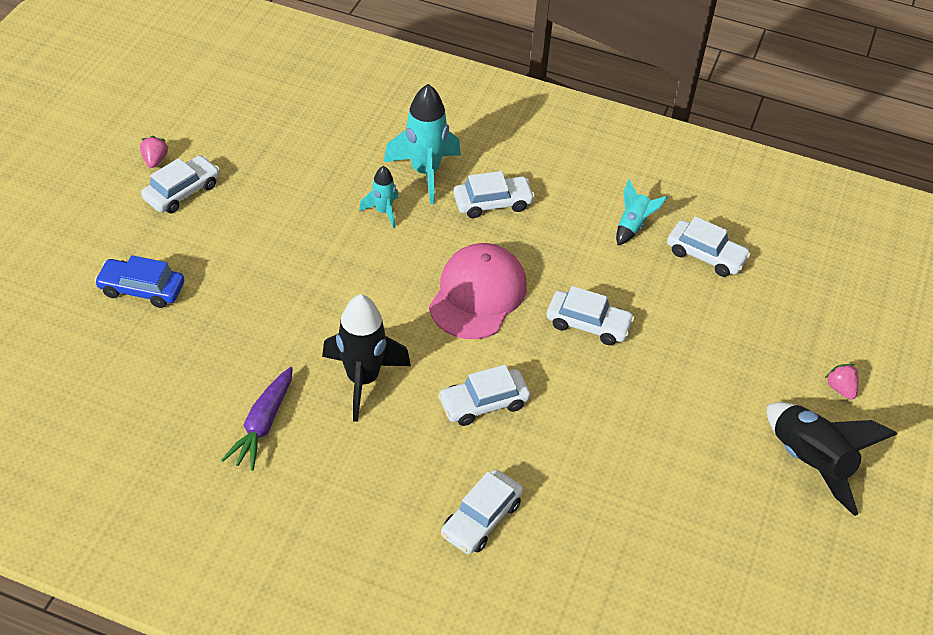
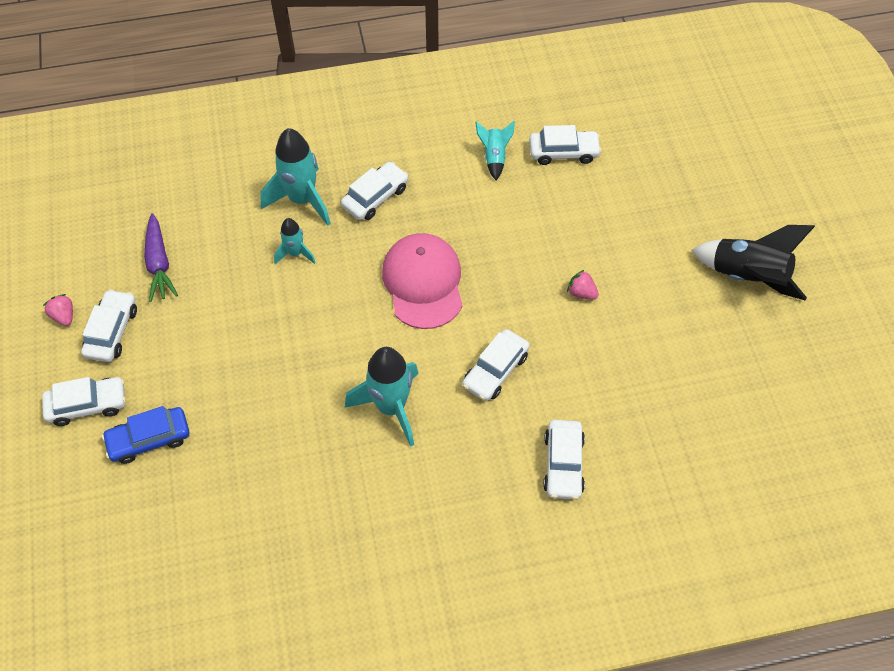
camera: 30 degrees left, 10 degrees up
purple carrot [222,367,293,471] -> purple carrot moved to [144,213,178,302]
black rocket [322,294,411,422] -> turquoise rocket [345,347,419,447]
white car [547,286,635,345] -> white car moved to [42,377,126,426]
pink strawberry [825,364,858,400] -> pink strawberry moved to [567,270,599,300]

